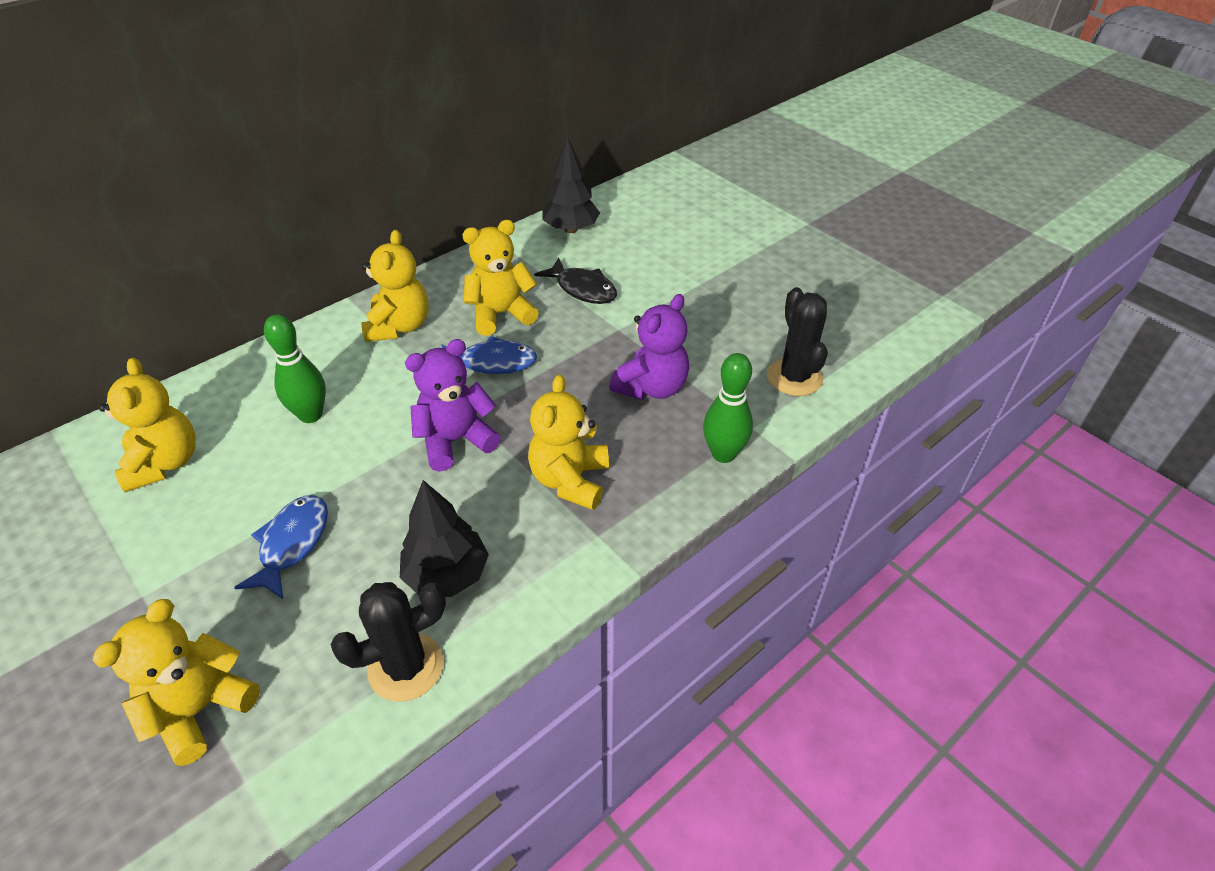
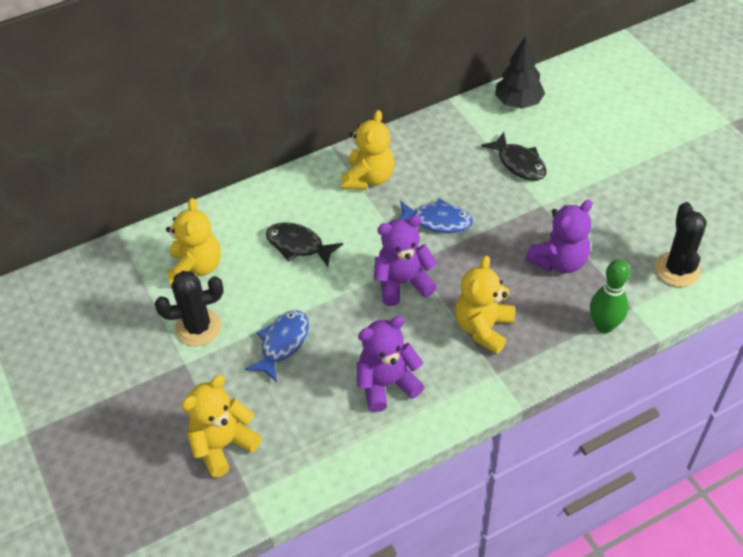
camera: 15 degrees right, 5 degrees up
green bowling pin [264,314,326,423] -> black fish [266,222,343,267]
black cactus [331,582,446,702] -> black cactus moved to [155,271,224,346]
black tree [400,480,489,597] -> purple teddy bear [357,316,425,412]
yellow teddy bear [462,220,539,336] -> none

